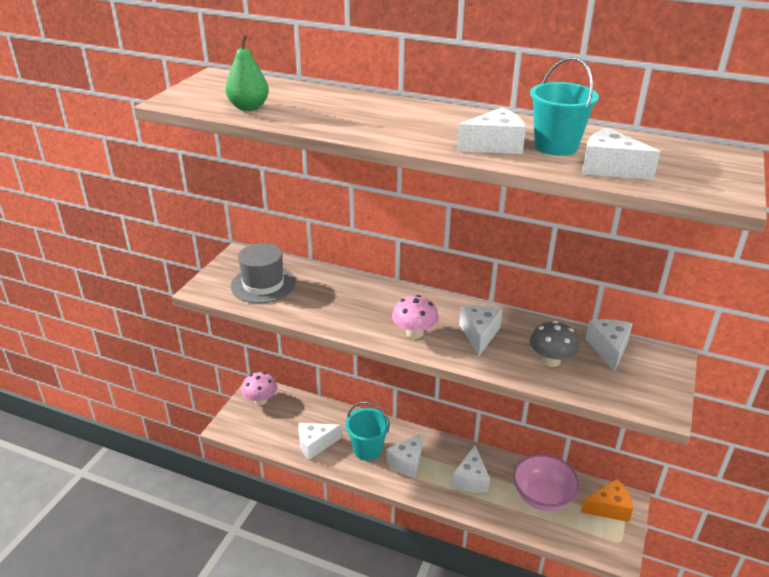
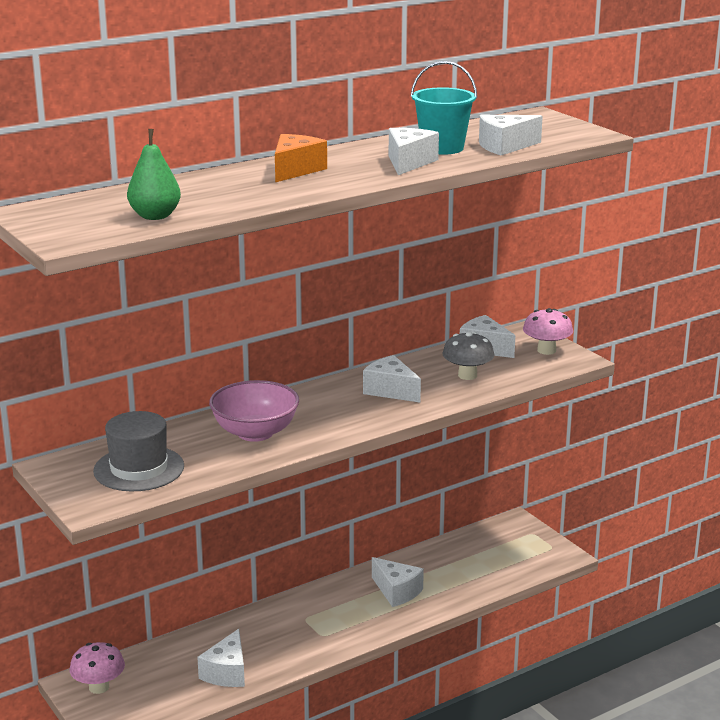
camera: 55 degrees left, 10 degrees down
turquoise bucket [345,401,390,461] -> none
white cheese [386,433,423,478] -> none
pink mushroom [392,295,439,339] -> pink mushroom moved to [523,308,573,355]
pink bowl [513,454,580,511] -> pink bowl moved to [209,380,299,442]
orange cheese [581,479,633,522] -> orange cheese moved to [275,134,327,182]

